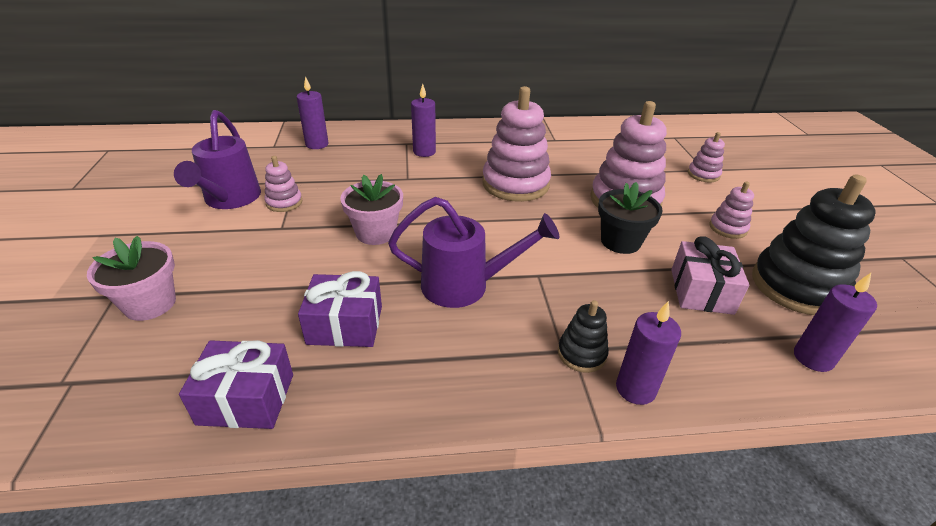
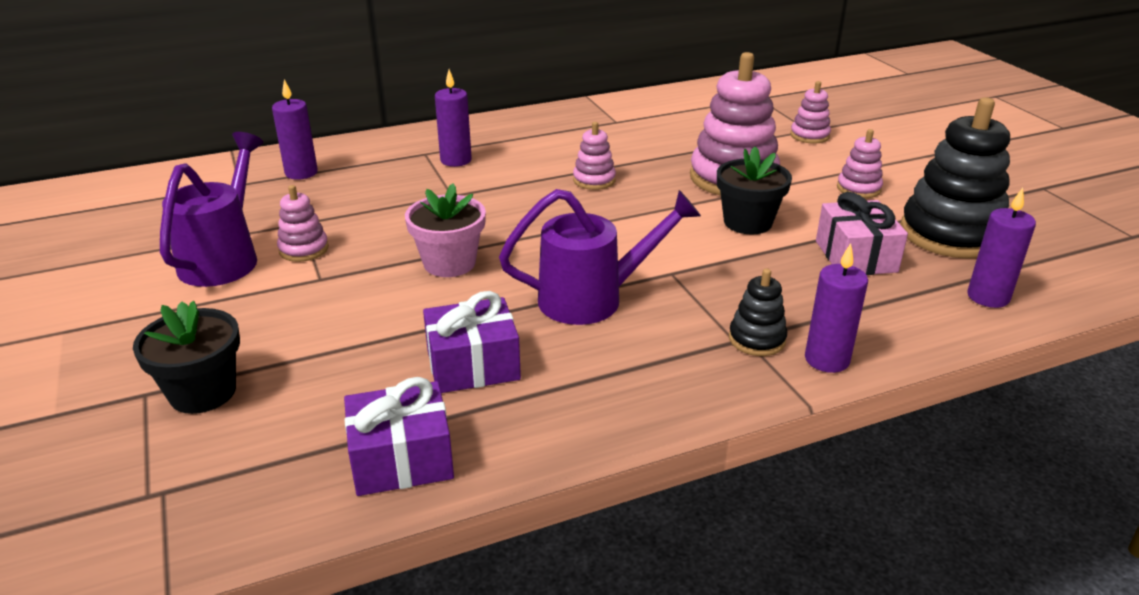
camera: 15 degrees left, 5 degrees down
pink flower pot [87,236,176,321] -> black flower pot [133,301,240,414]
purple watering can [174,110,261,209] -> purple watering can turned 150 degrees counterclockwise [160,132,263,287]
pink stacking toy [482,86,551,202] -> pink stacking toy [573,122,616,190], size x0.49

